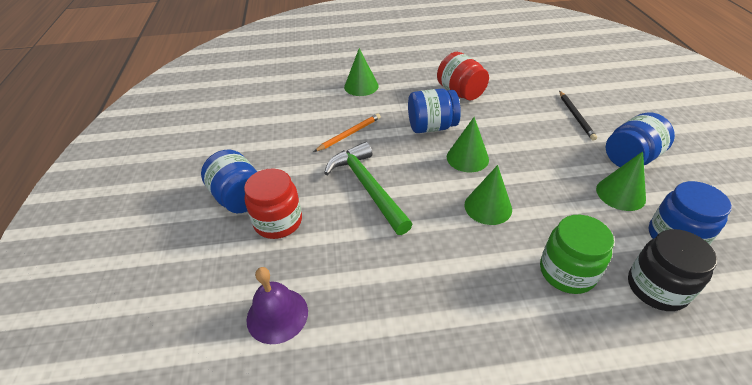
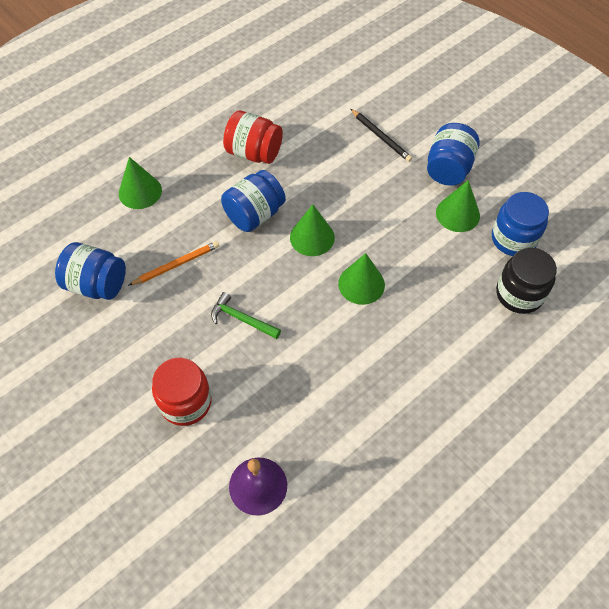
camera: 35 degrees left, 15 degrees up
blue jar [201,150,257,213] -> blue jar moved to [55,242,126,300]
orange pencil [314,113,381,152] -> orange pencil turned 45 degrees clockwise [128,241,220,286]
green hammer [324,142,412,235] -> green hammer [211,292,281,339], size x0.56
green jar [540,215,614,294] -> none

